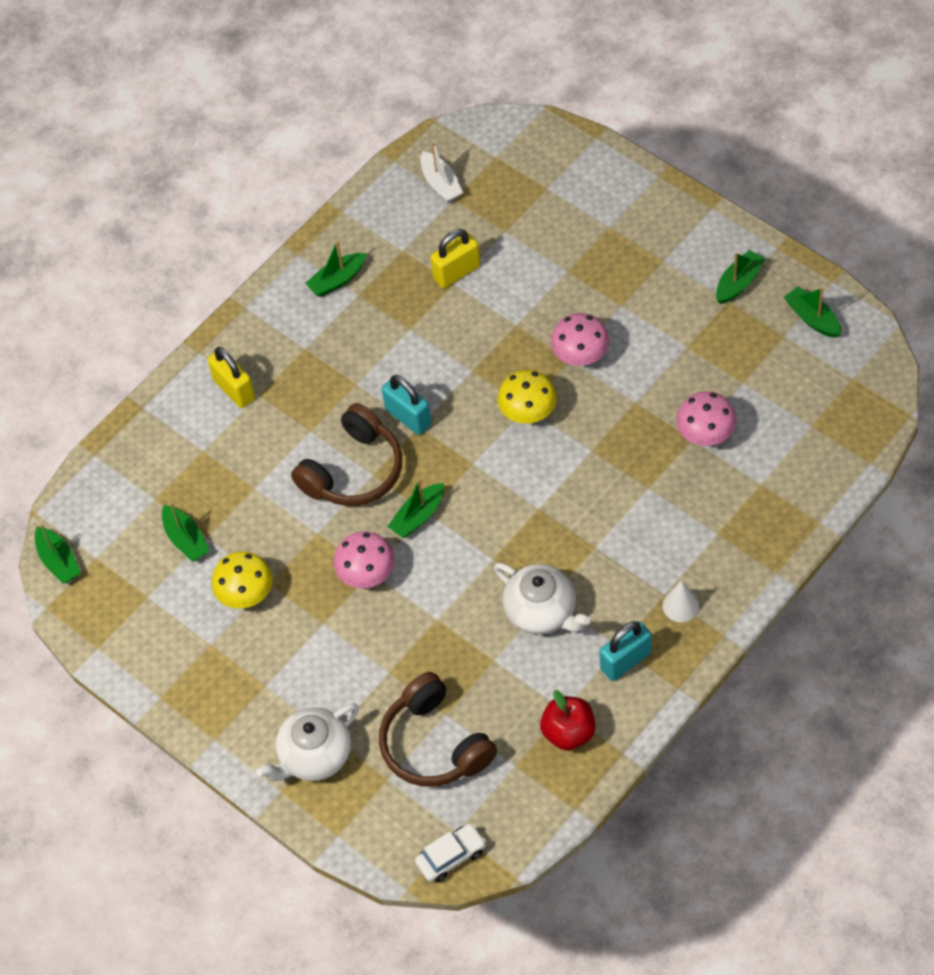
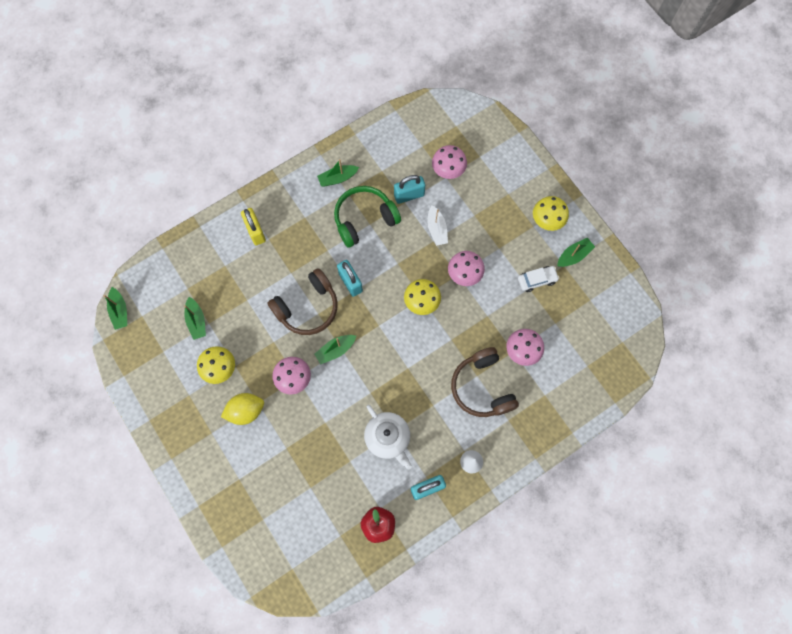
camera: 10 degrees right, 15 degrees up
white teapot [256,703,359,781] -> none
brown headphones [379,672,497,787] -> brown headphones moved to [451,347,519,417]
white car [415,824,486,882] -> white car moved to [518,266,559,292]
white boat [421,142,463,202] -> white boat moved to [428,205,448,246]
yellow padlock [430,229,480,288] -> turquoise padlock [394,175,425,204]
green boat [784,286,841,338] -> none
none -> yellow lemon [221,393,264,425]
none -> green headphones [334,186,401,247]
none -> pink mushroom [432,145,467,179]
none -> yellow mushroom [533,196,569,231]

